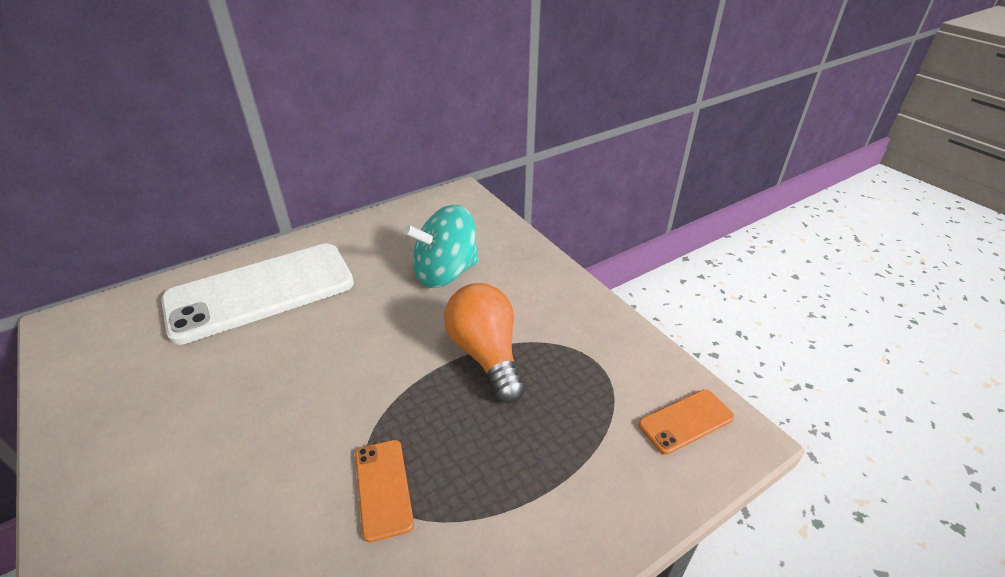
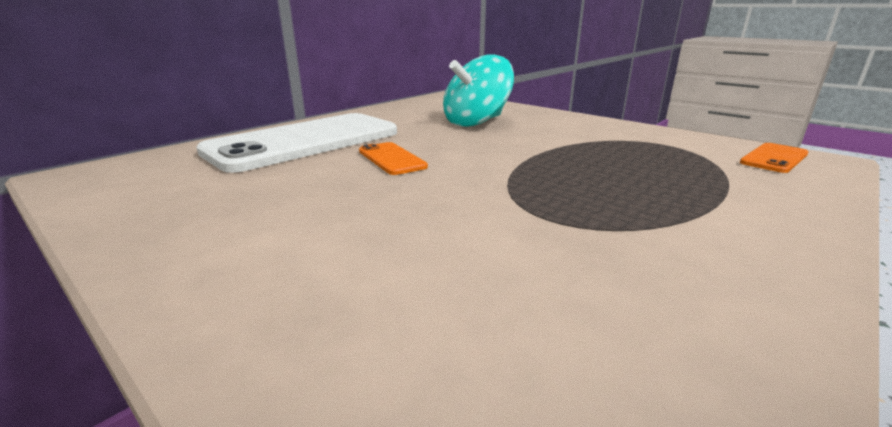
camera: 15 degrees left, 15 degrees down
orange phone [355,440,414,543] -> orange phone moved to [359,142,428,175]
orange light bulb [444,283,525,403] -> none

